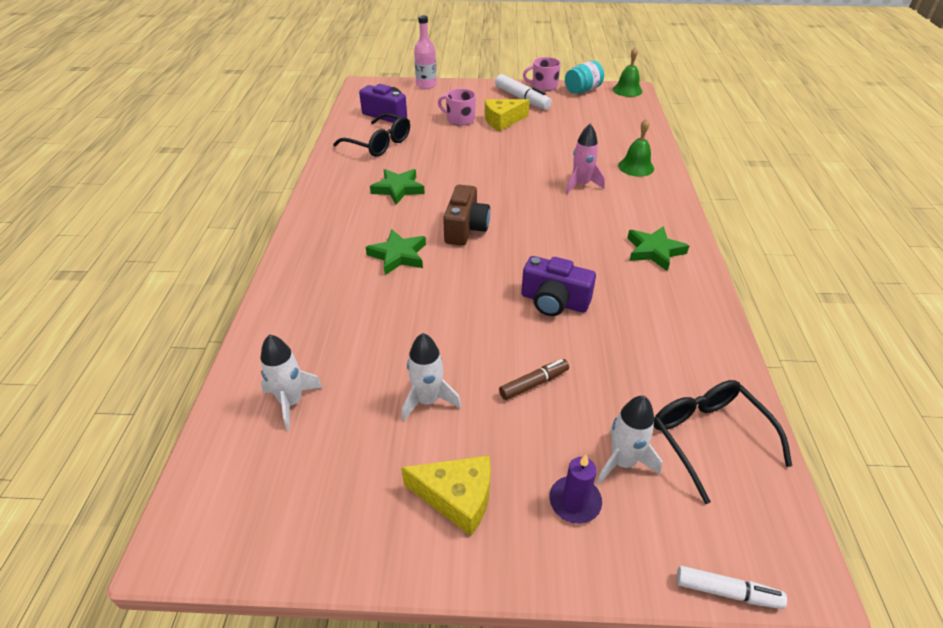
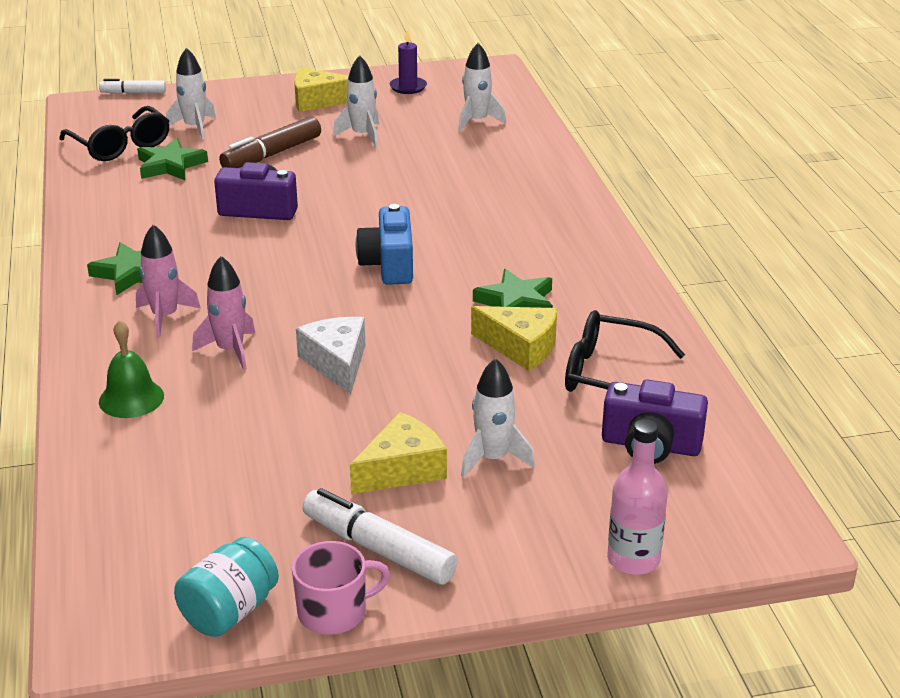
camera: 165 degrees right, 10 degrees down
green star [366,229,426,275] -> green star moved to [137,138,208,180]
pink mug [438,88,476,126] -> white rocket [461,358,535,478]
brown camera [443,185,490,246] -> blue camera [356,204,413,285]
brown marker [499,359,569,400] -> brown marker [219,116,321,168], size x1.64
purple candle [549,455,602,524] -> purple candle moved to [390,30,427,94]
green bell [613,47,642,97] -> none
none -> pink rocket [136,224,200,338]
none -> white cheese [296,317,365,394]
none -> yellow cheese [471,306,557,371]

